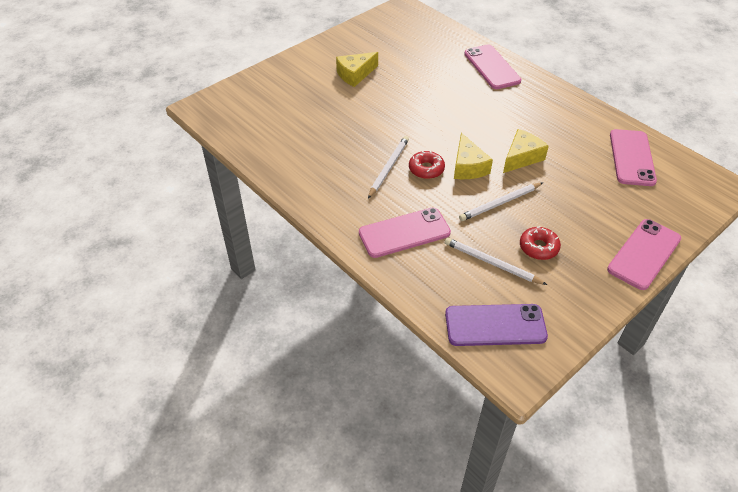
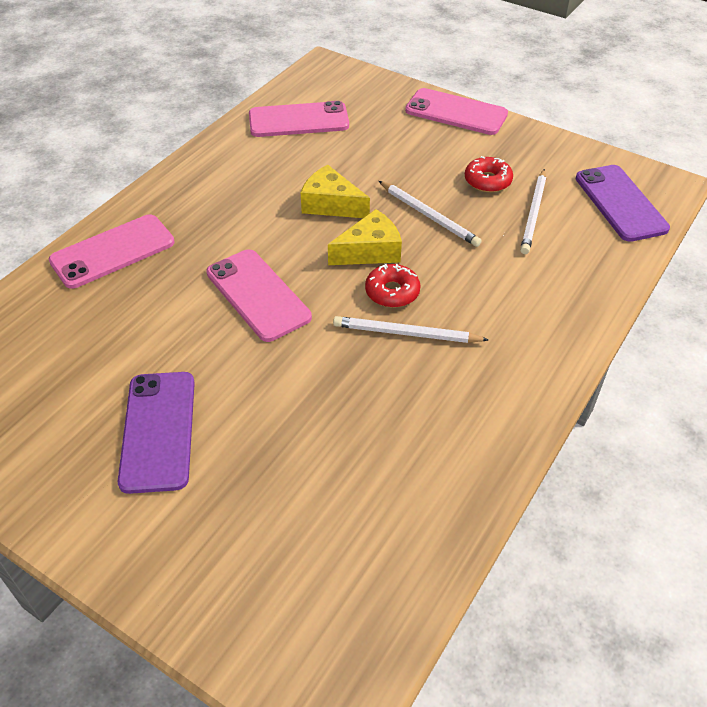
camera: 105 degrees left, 0 degrees up
yellow cheese [336,52,378,87] -> purple phone [118,372,195,494]
pink phone [359,208,451,258] -> pink phone moved to [206,249,312,342]

